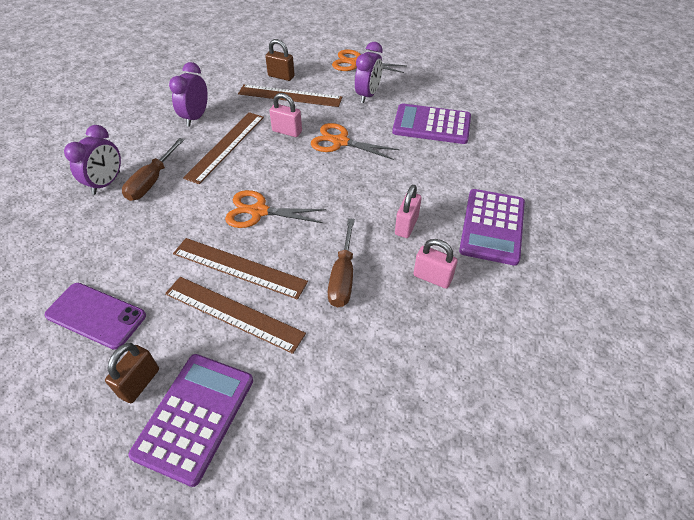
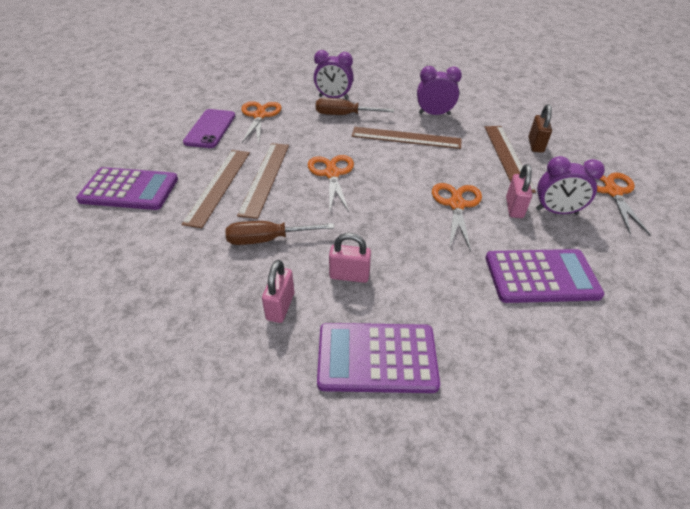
camera: 75 degrees right, 5 degrees down
brown padlock [105,343,159,403] -> none
pink padlock [269,93,302,137] -> pink padlock moved to [506,164,532,218]
purple calculator [392,103,471,144] -> purple calculator turned 90 degrees clockwise [485,249,604,303]
none -> orange scissors [241,101,281,143]

